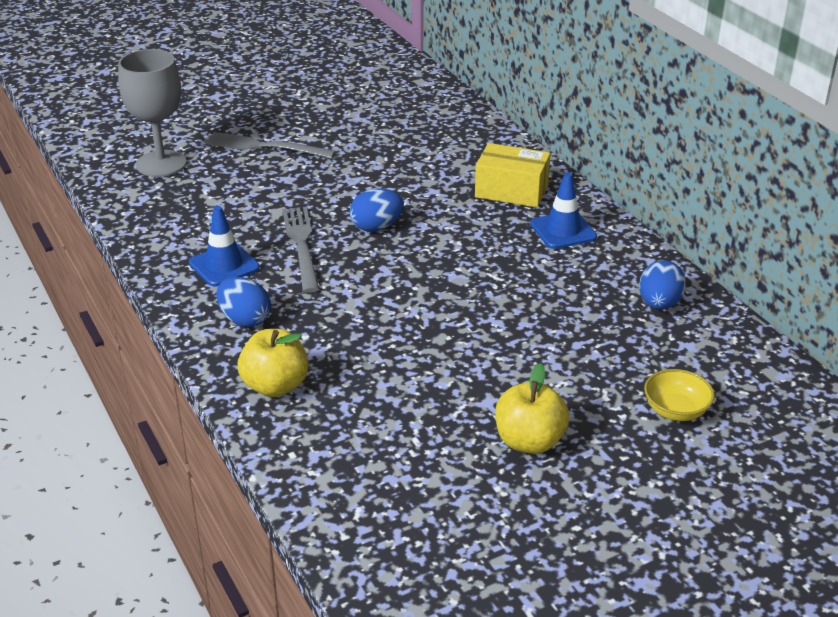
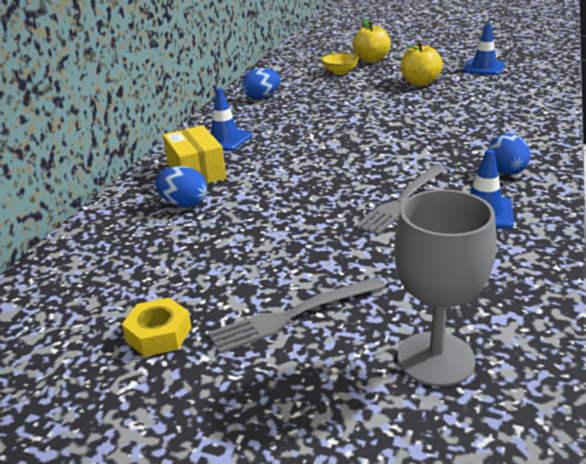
camera: 130 degrees left, 5 degrees down
grey fork [205,132,336,159] -> grey fork turned 90 degrees clockwise [208,277,385,354]
yellow apple [237,329,309,397] -> yellow apple moved to [353,18,391,62]
blue egg [350,188,404,232] -> blue egg moved to [156,166,207,208]
none -> yellow nut [122,298,192,357]
none -> blue traffic cone [463,23,505,75]

